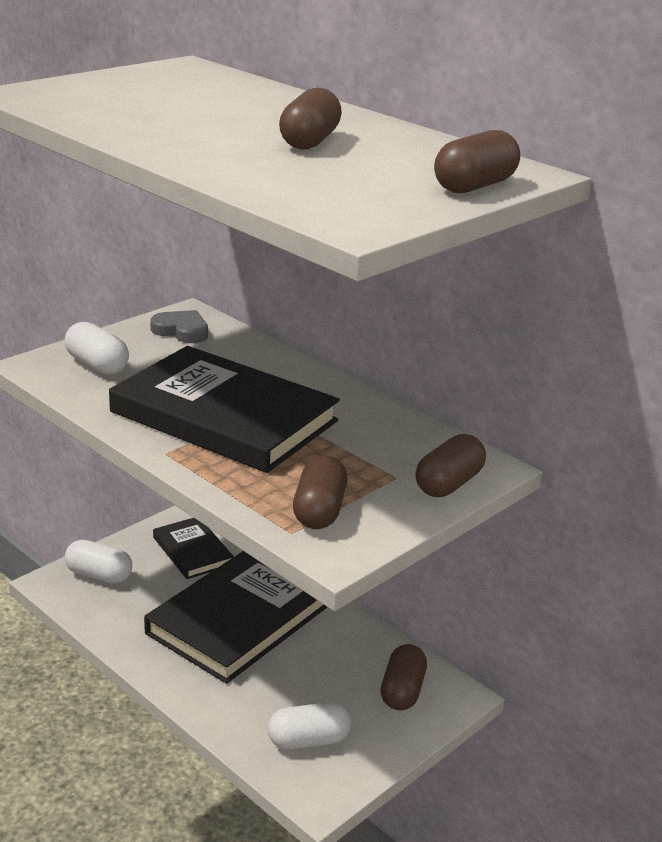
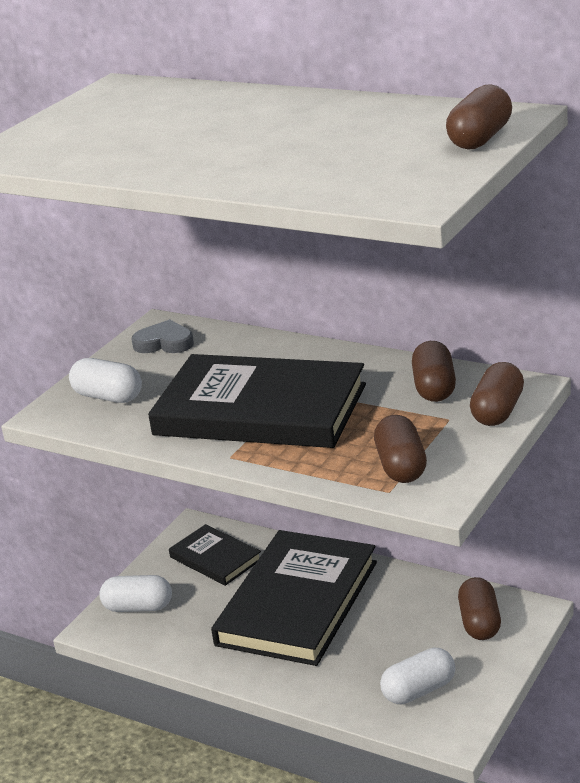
camera: 10 degrees left, 0 degrees up
brown capsule [279,88,342,149] -> brown capsule moved to [412,341,456,402]

